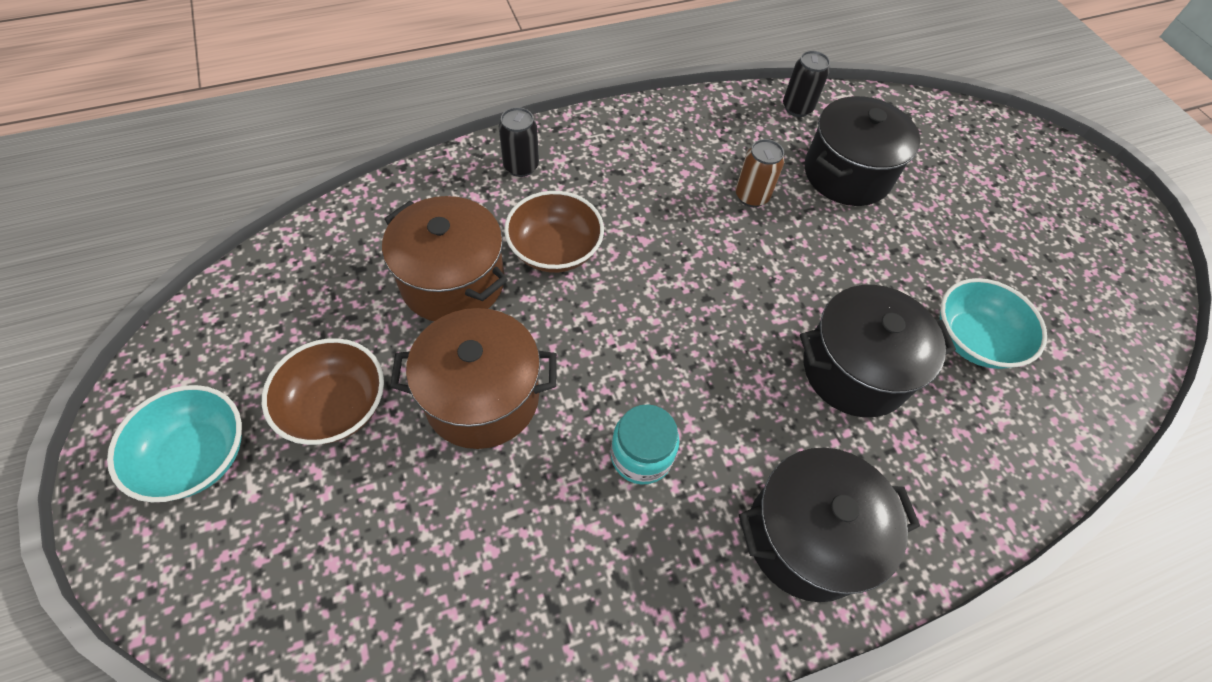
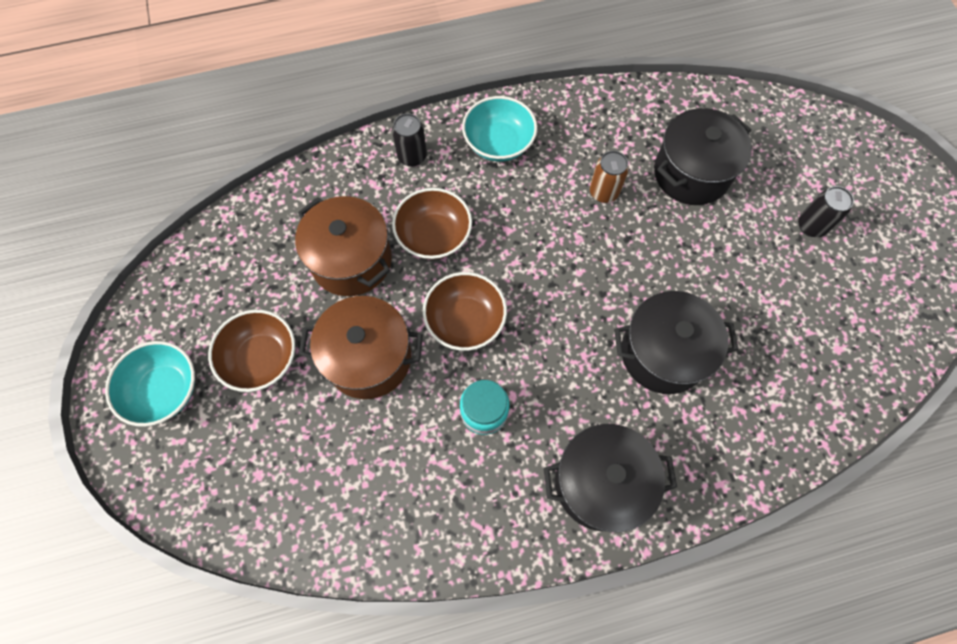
camera: 10 degrees right, 10 degrees up
black can [783,51,830,117] -> black can moved to [798,186,854,237]
turquoise bowl [940,278,1047,369] -> turquoise bowl moved to [462,96,537,161]
none -> brown bowl [423,272,507,351]

